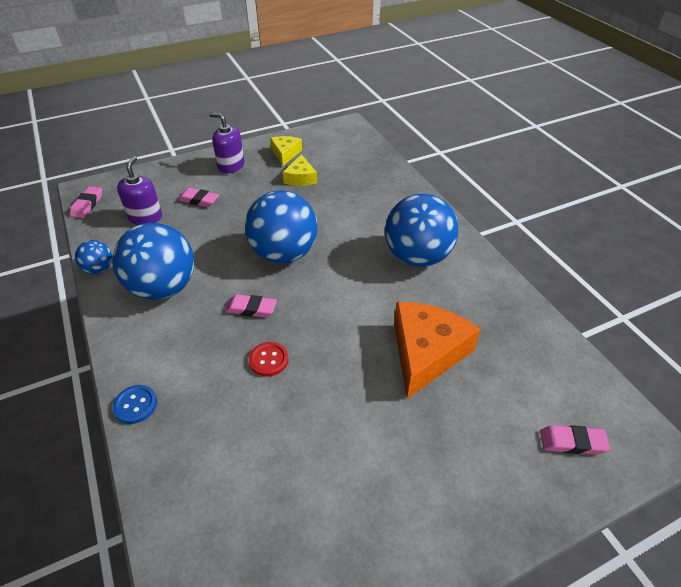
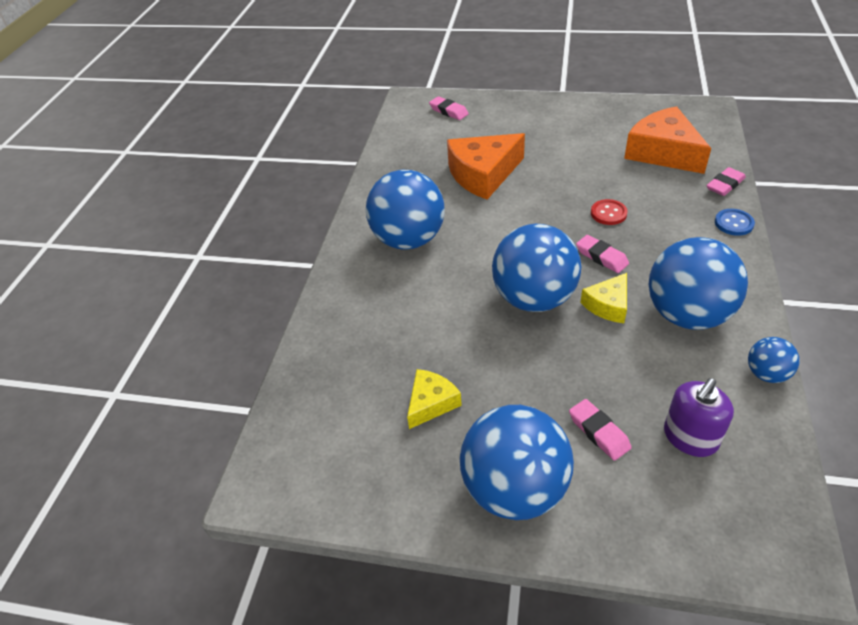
camera: 140 degrees left, 0 degrees up
pink eraser [70,186,102,218] -> pink eraser moved to [707,167,746,196]
purple soap dispenser [209,113,244,173] -> blue ball [460,405,574,520]
yellow cheese [270,136,302,166] -> yellow cheese moved to [580,273,627,323]
none -> orange cheese [624,106,711,174]

